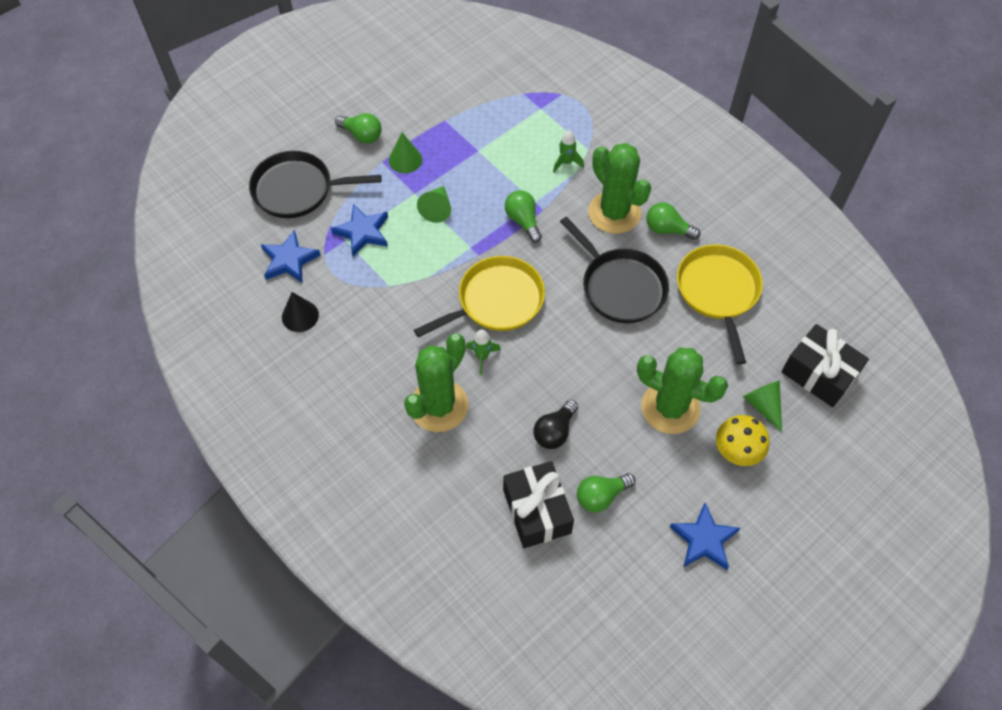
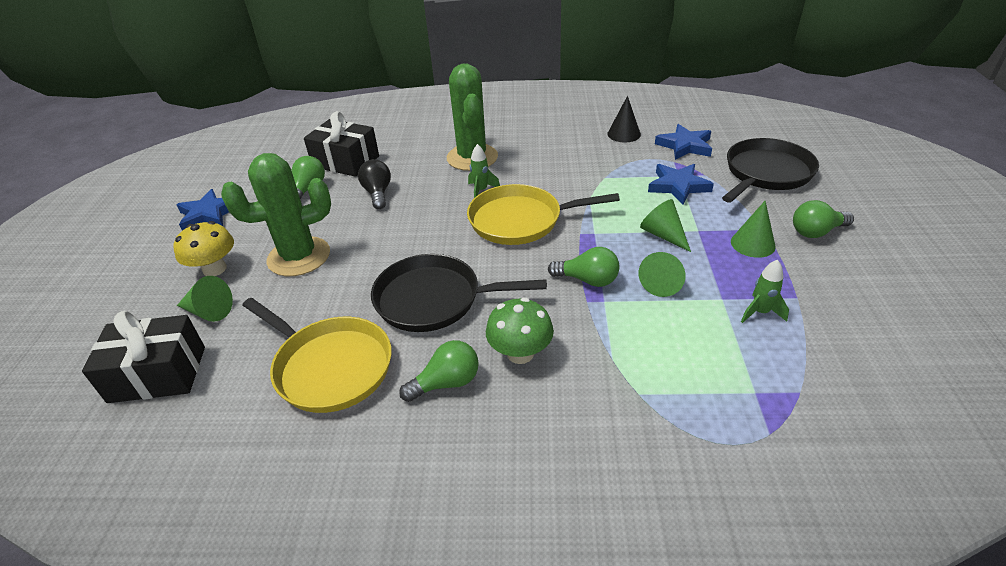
camera: 135 degrees right, 20 degrees down
yellow pan [414,256,545,337] -> yellow pan turned 75 degrees clockwise [467,184,620,245]
green rocket [553,130,584,172] -> green rocket moved to [741,260,789,323]
green cactus [588,143,651,234] -> green mushroom [486,298,554,364]
none -> green cone [639,252,686,297]

